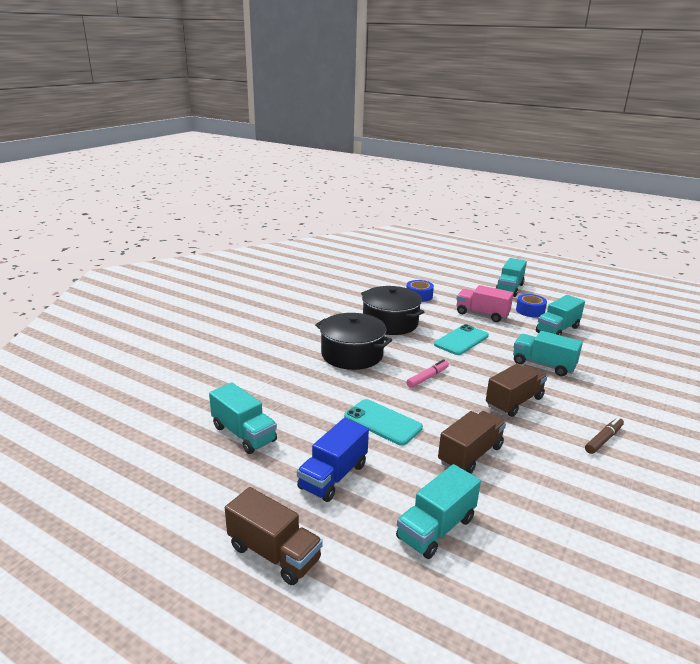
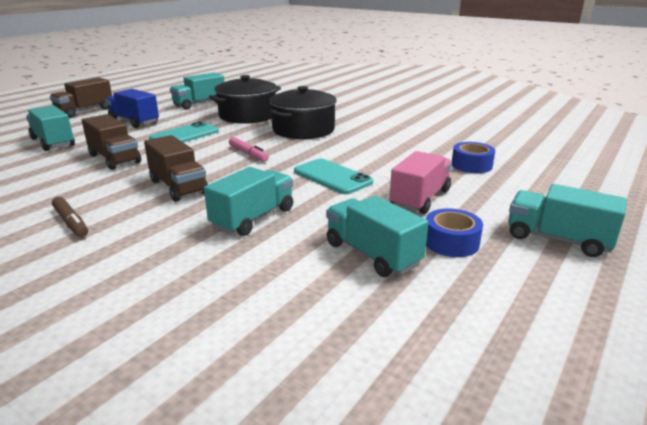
camera: 95 degrees right, 0 degrees up
black pot [361,286,424,335] -> black pot moved to [209,75,281,124]

